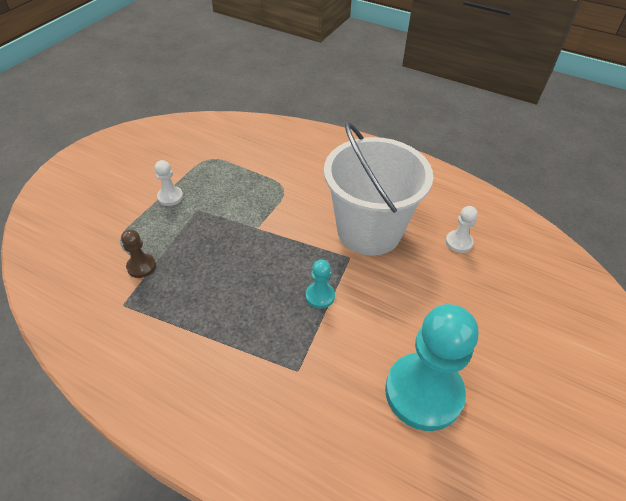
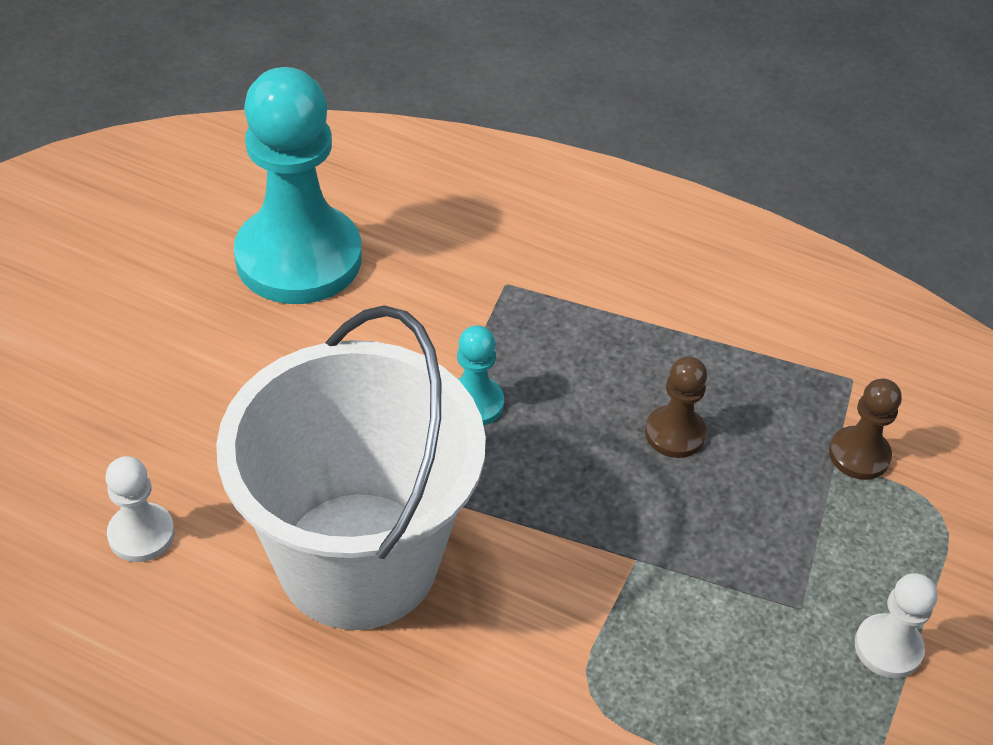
camera: 175 degrees right, 0 degrees up
none -> brown pawn [645,356,707,458]

